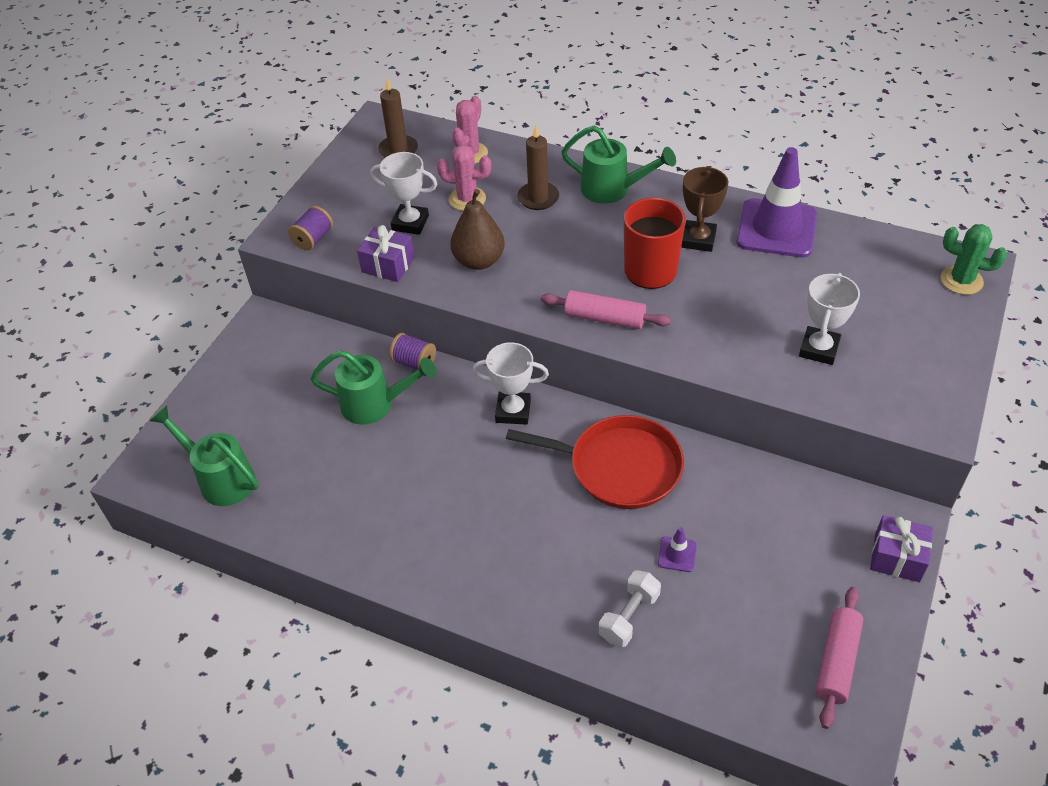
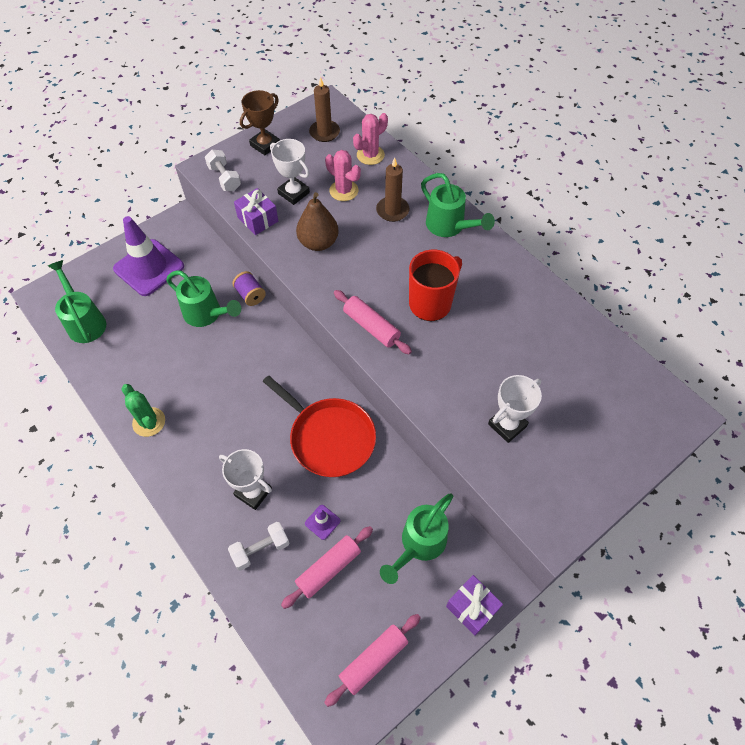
camera: 25 degrees right, 10 degrees up
purple spool [288,206,333,250] -> white dumbbell [205,150,241,191]
white trophy [473,342,549,425] -> white trophy moved to [219,449,272,510]
brown trophy [681,166,728,252] -> brown trophy moved to [240,90,280,155]
purple traffic cone [737,147,817,257] -> purple traffic cone moved to [113,216,184,296]
green cactus [941,224,1007,295] -> green cactus moved to [121,384,165,437]
none -> pink rolling pin [281,526,373,609]
none -> green watering can [380,494,453,584]

